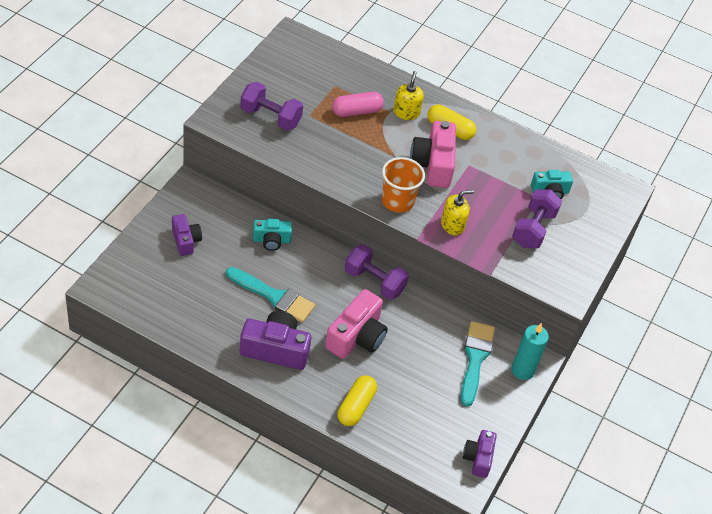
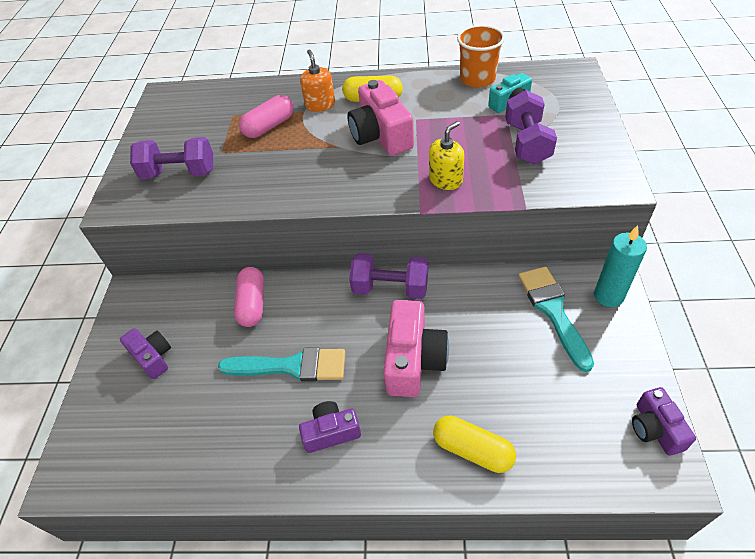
camera: 15 degrees left, 0 degrees up
purple camera [240,311,311,370] -> purple camera [299,401,361,453], size x0.60
turquoise camera [253,219,292,251] -> pink capsule [234,267,264,327]
yellow capsule [338,375,377,426] -> yellow capsule turned 60 degrees counterclockwise [433,416,516,473]
orange cup [382,157,425,213] -> orange cup moved to [457,25,505,88]
yellow soap dispenser [393,71,424,120] -> orange soap dispenser [300,50,335,112]

